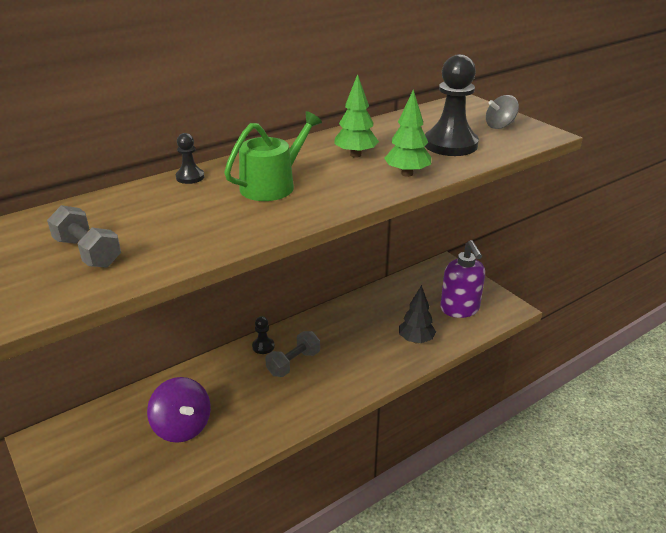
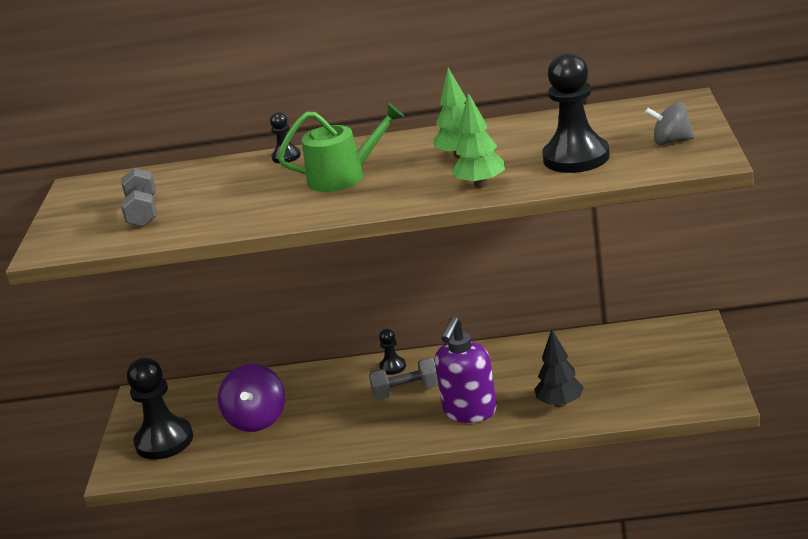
camera: 40 degrees right, 5 degrees down
purple soap dispenser [440,240,485,318] -> purple soap dispenser moved to [435,317,497,423]
none -> black pawn [127,358,193,460]

